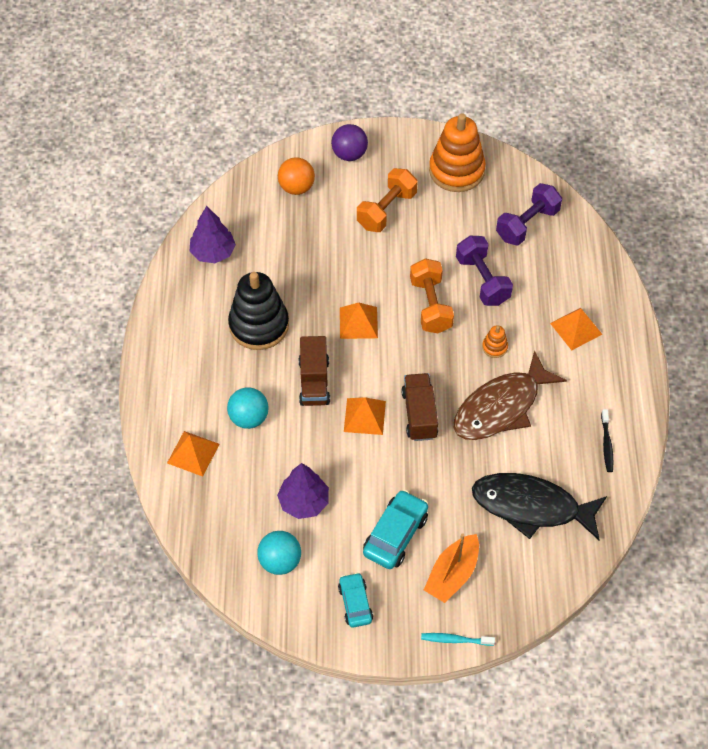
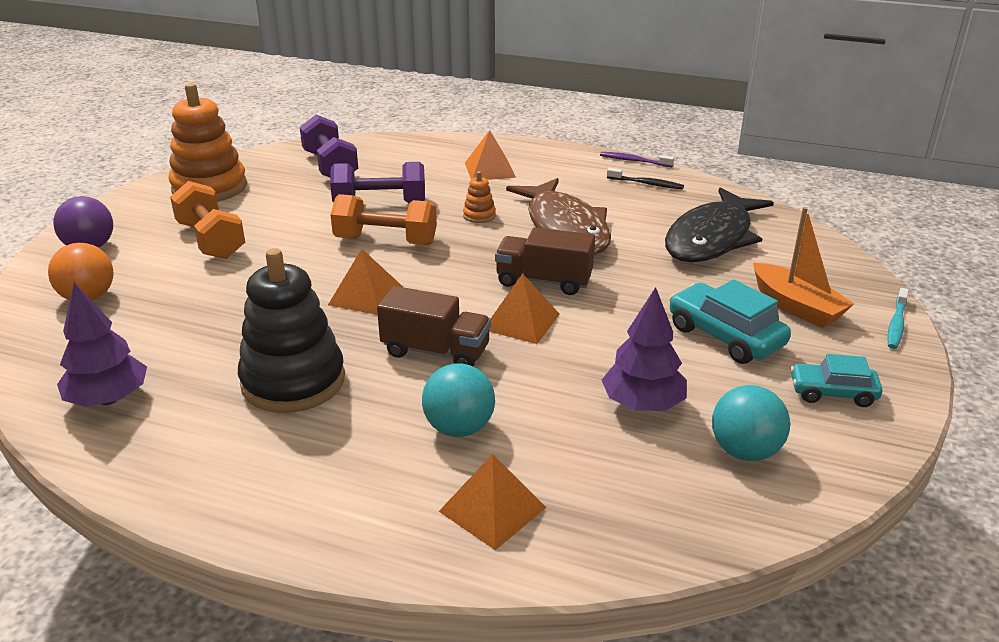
camera: 70 degrees left, 25 degrees down
none -> purple toothbrush [600,152,674,167]

